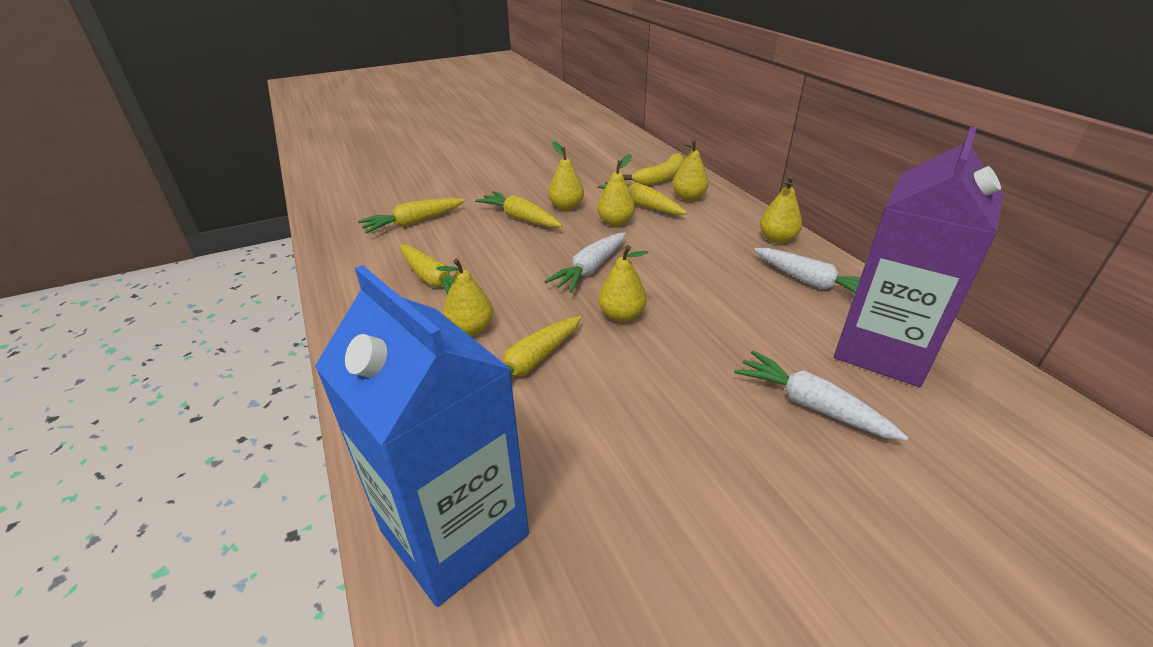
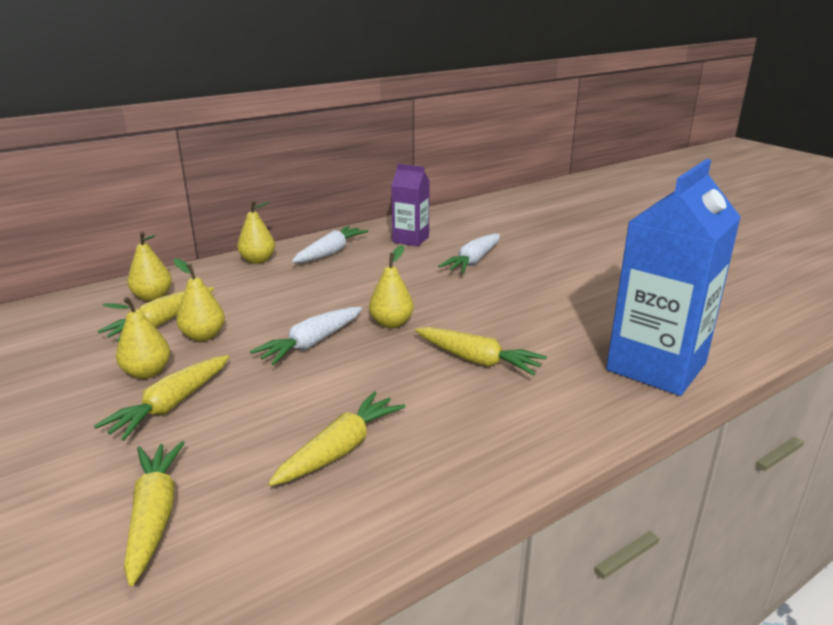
camera: 100 degrees left, 10 degrees down
yellow carrot [358,198,465,234] -> yellow carrot turned 150 degrees counterclockwise [124,441,185,586]
yellow pear [436,259,493,336] -> none
white carrot [544,232,626,293] -> white carrot turned 105 degrees clockwise [250,307,362,365]
yellow banana [623,153,685,186] -> none
purple carton [834,127,1003,387] -> purple carton [391,164,430,247], size x0.54

